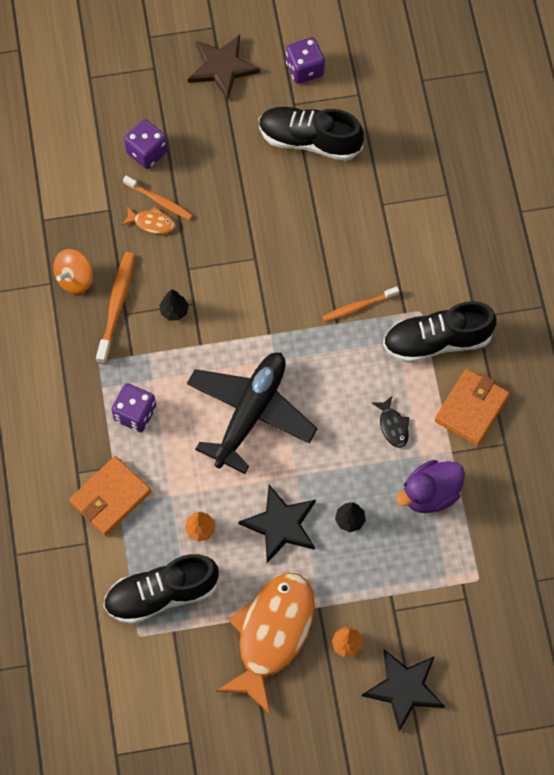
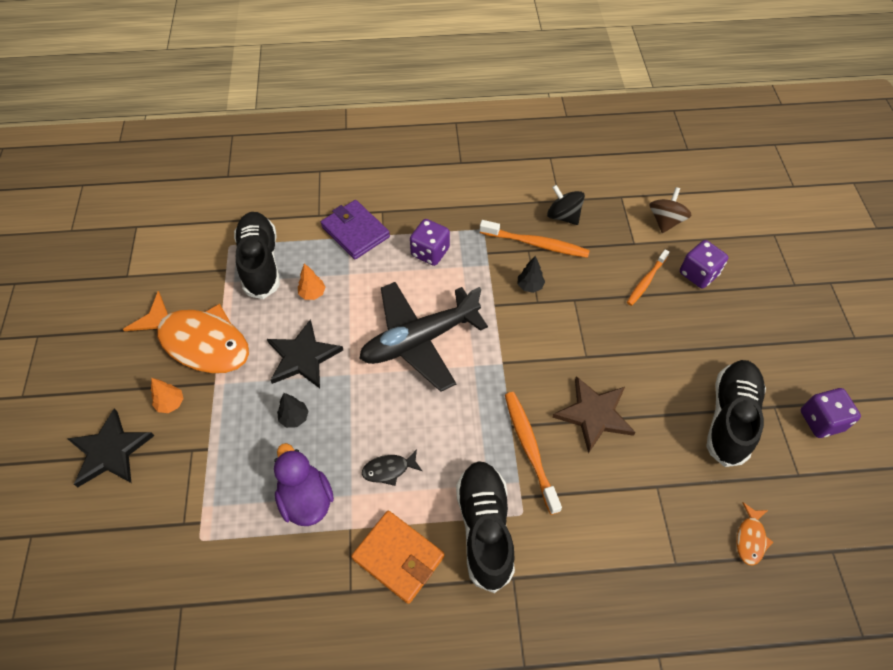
camera: 95 degrees right, 10 degrees down
orange spinning top [53,249,93,294] -> black spinning top [547,185,585,225]
orange wallet [69,456,151,536] -> purple wallet [321,200,390,259]
orange fish [121,206,175,234] -> orange fish moved to [737,502,773,565]
black plane [187,353,317,474] -> black plane turned 120 degrees clockwise [359,282,488,392]
brown star [188,35,260,100] -> brown star moved to [552,376,635,453]
orange toothbrush [322,287,399,322] -> orange toothbrush [505,392,562,515], size x1.51
none -> brown spinning top [649,187,692,233]

